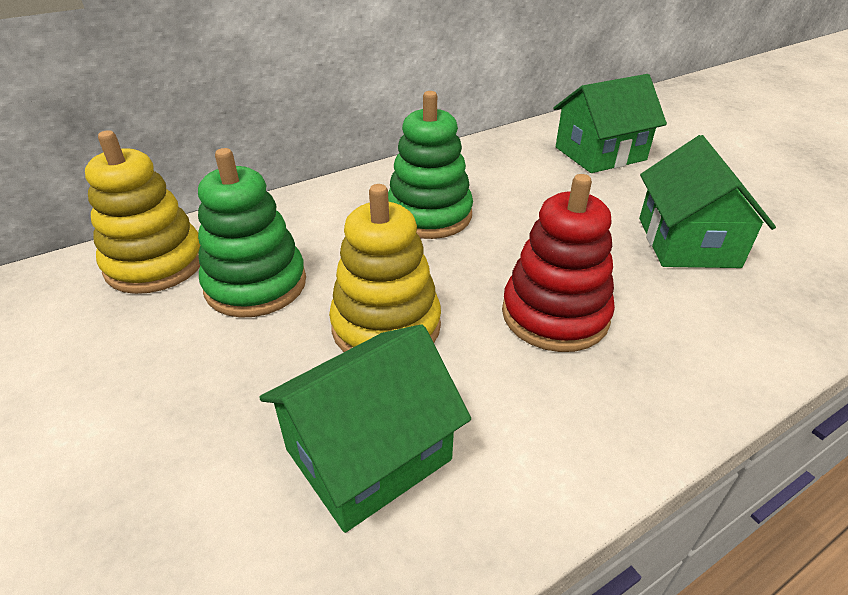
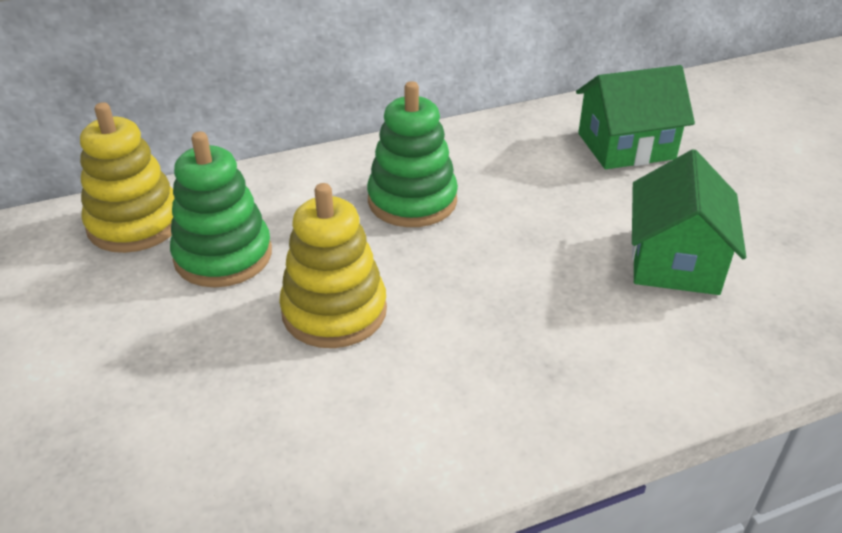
camera: 10 degrees right, 0 degrees up
green house [259,324,471,533] -> none
red stacking toy [502,174,615,352] -> none

